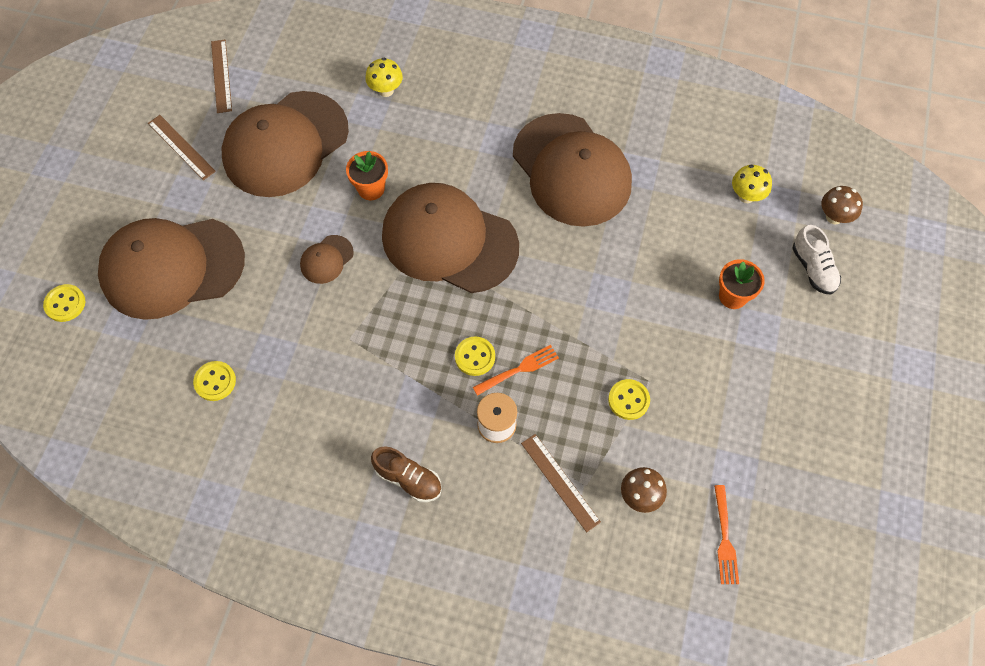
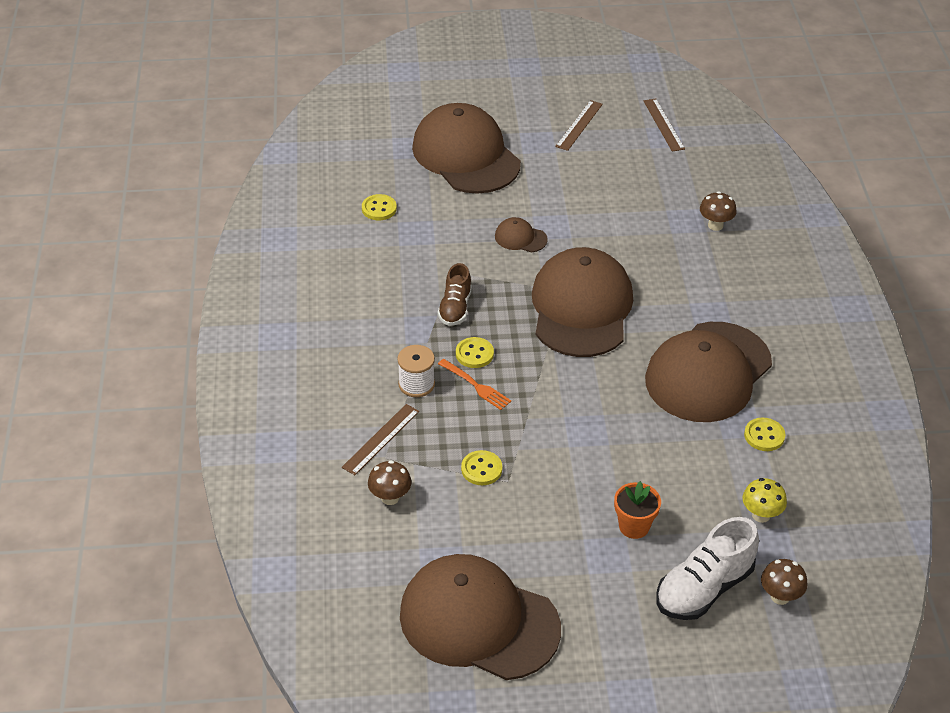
camera: 70 degrees right, 20 degrees down
yellow button [43,284,86,322] -> yellow button moved to [744,418,785,451]
brown ruler [211,40,232,113] -> brown ruler turned 75 degrees counterclockwise [644,98,685,152]
brown cap [221,91,349,197] -> brown cap moved to [400,554,561,680]
orange flower pot [346,151,388,200] -> none
yellow mushroom [365,58,403,97] -> brown mushroom [700,191,737,231]
brown shoe [371,446,442,502] -> brown shoe moved to [438,263,472,326]
orange fork [714,485,739,584] -> none
white shoe [792,225,841,294] -> white shoe [657,517,759,620], size x1.59

